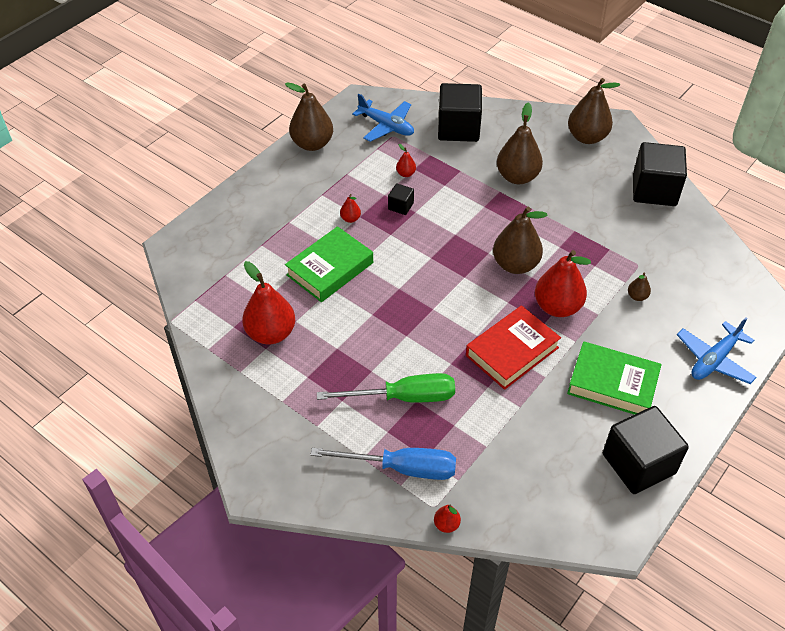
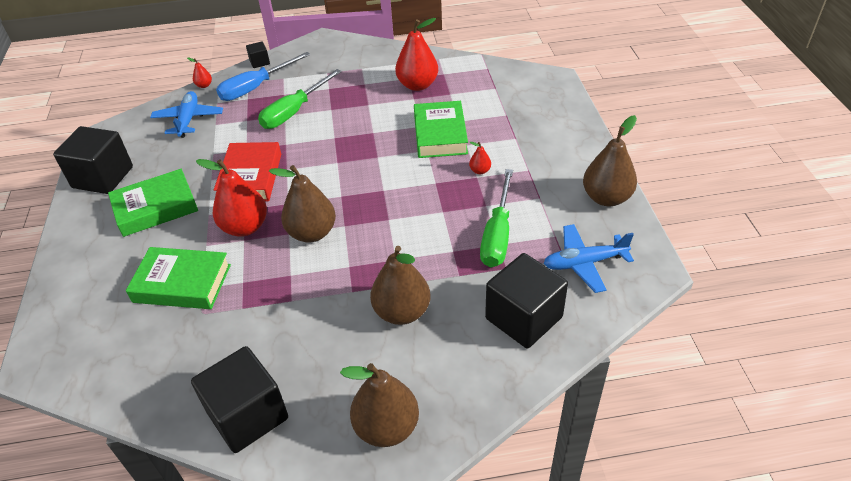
camera: 135 degrees right, 5 degrees down
black cube [388,183,414,215] -> black cube moved to [246,41,270,68]
red pear [396,144,416,177] -> green screwdriver [480,169,513,267]
brown pear [628,272,651,301] -> green book [126,247,231,309]
blue plane [677,317,757,384] -> blue plane moved to [150,91,223,138]

